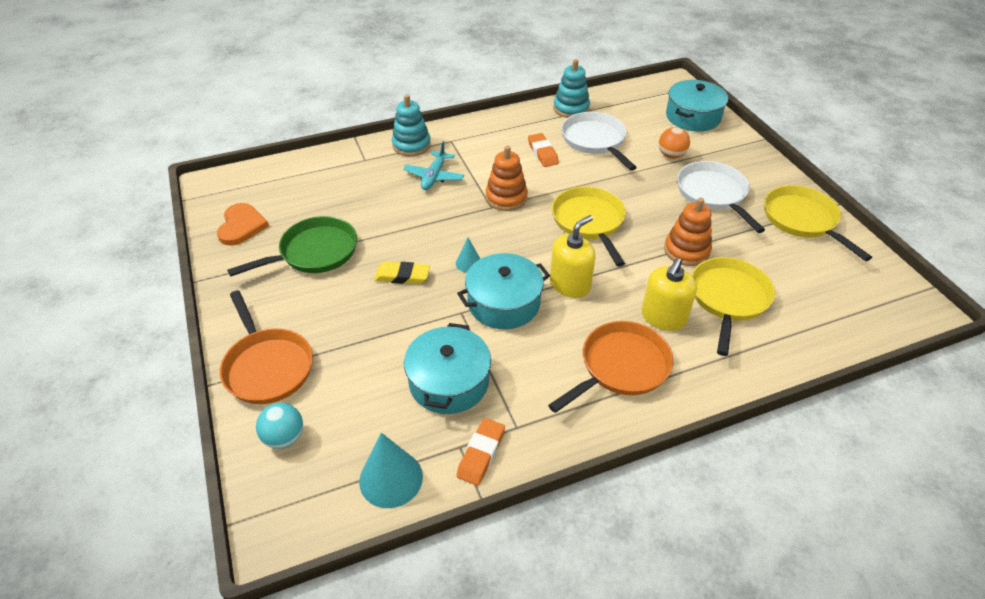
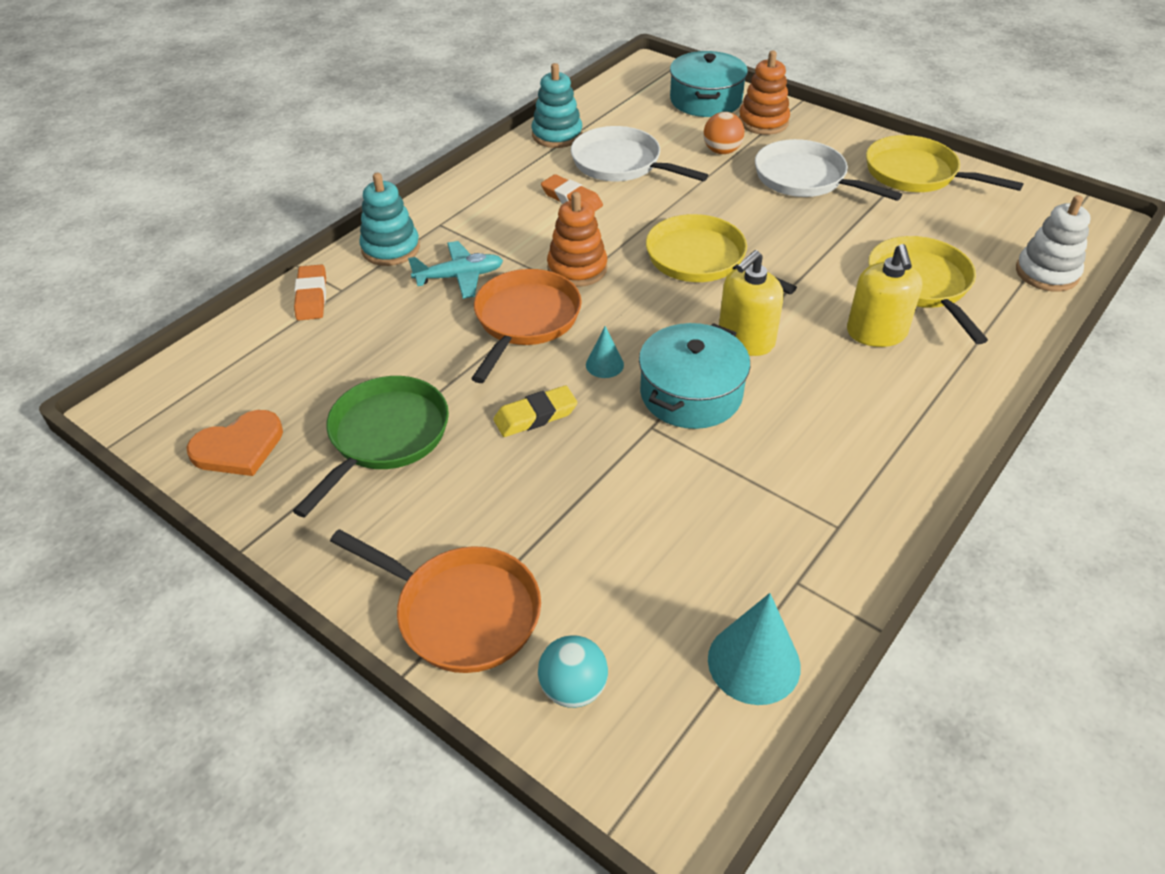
camera: 30 degrees left, 0 degrees up
orange heart [217,203,269,246] -> orange heart turned 90 degrees clockwise [186,410,283,476]
turquoise plane [403,141,464,190] -> turquoise plane turned 90 degrees counterclockwise [408,241,503,299]
turquoise pot [404,323,491,414] -> none
orange eraser [456,418,505,486] -> orange eraser moved to [294,264,326,320]
orange pan [548,321,674,413] -> orange pan moved to [471,269,582,383]
yellow soap dispenser [550,215,595,298] -> yellow soap dispenser turned 150 degrees counterclockwise [719,250,784,356]
orange stacking toy [664,198,712,266] -> orange stacking toy moved to [739,51,790,135]
none -> white stacking toy [1016,195,1091,292]

